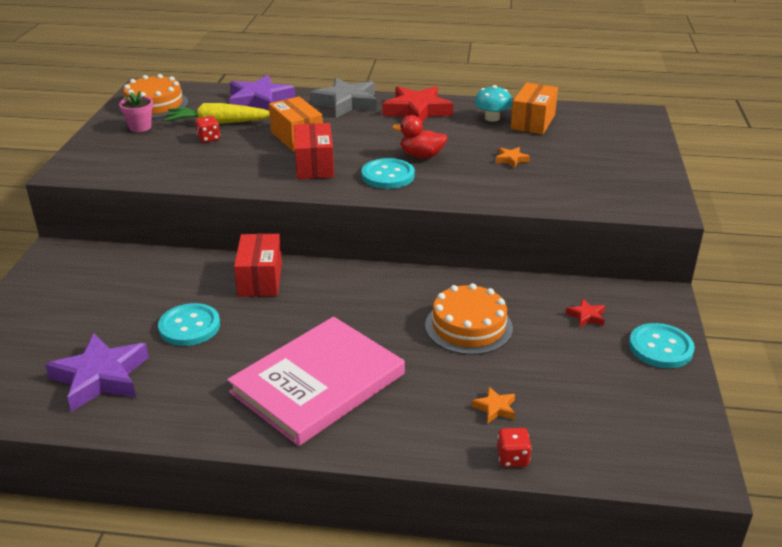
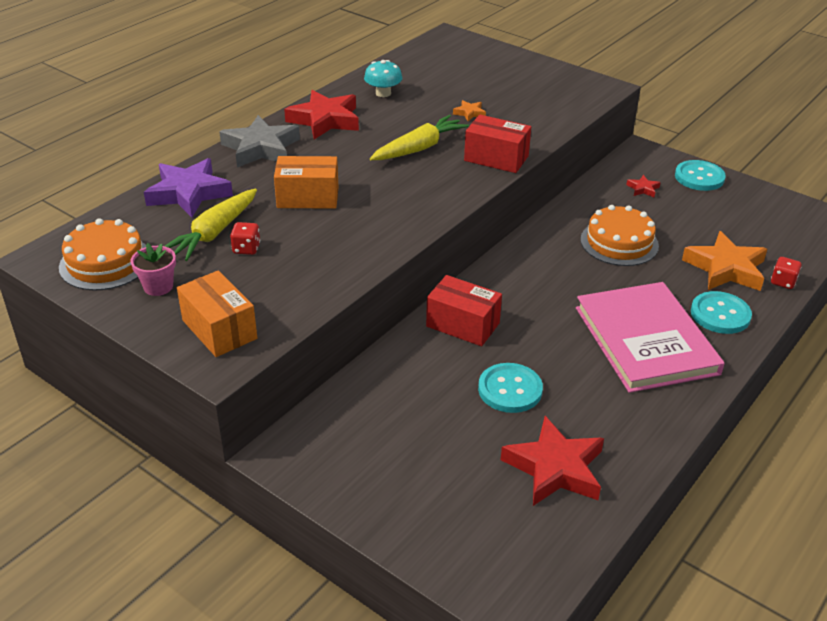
camera: 60 degrees left, 5 degrees up
purple star [45,334,149,412] -> red star [501,416,604,506]
red box [294,123,334,179] -> red box moved to [464,115,531,173]
turquoise button [361,158,415,189] -> turquoise button moved to [691,291,752,334]
red duck [392,115,448,158] -> yellow carrot [370,115,469,160]
orange star [472,387,515,423] -> orange star [682,231,767,291], size x2.26
orange box [511,82,558,134] -> orange box moved to [177,270,257,357]

